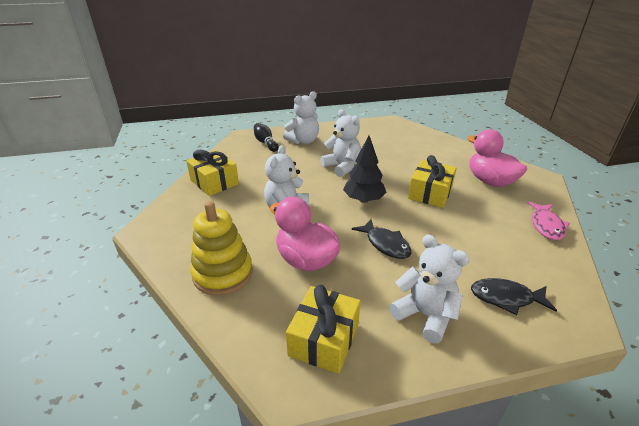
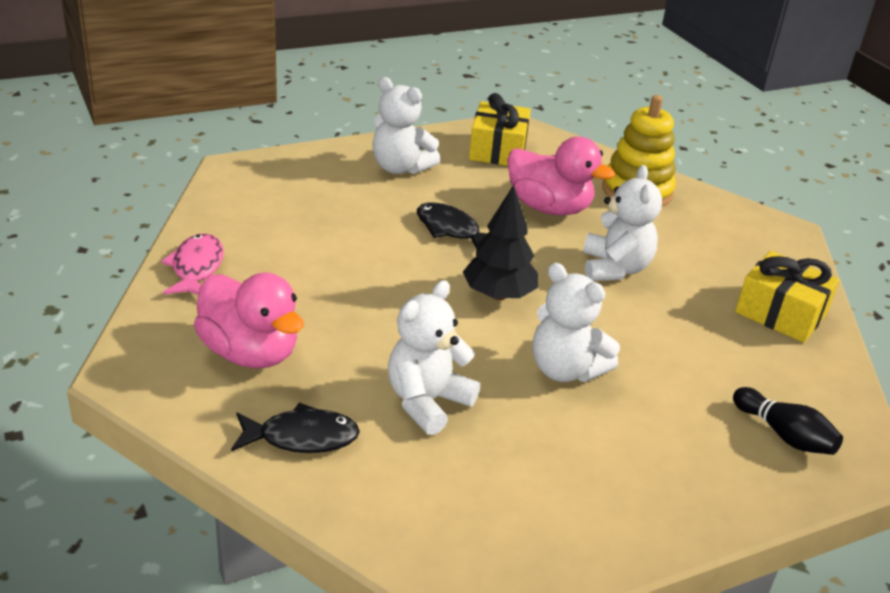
camera: 165 degrees right, 0 degrees up
white teddy bear [283,91,319,144] -> white teddy bear moved to [388,280,480,435]
yellow gift [408,155,457,208] -> none
black fish [471,278,557,315] -> black fish moved to [231,403,360,453]

